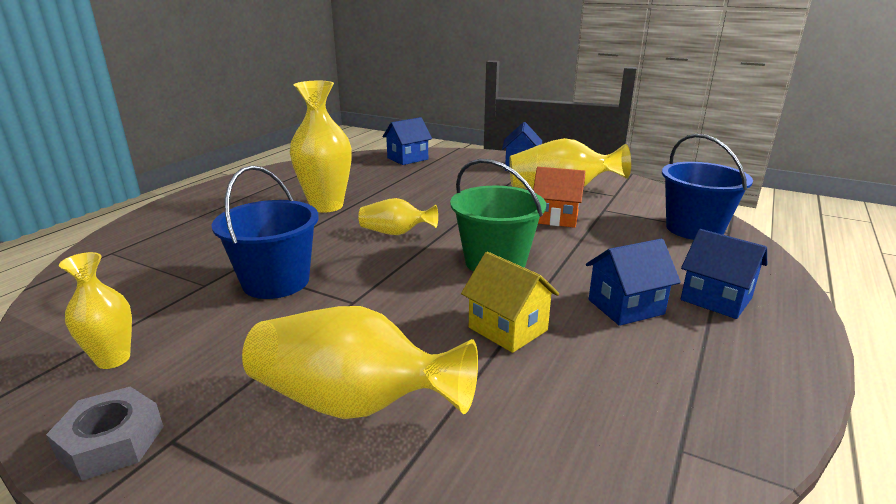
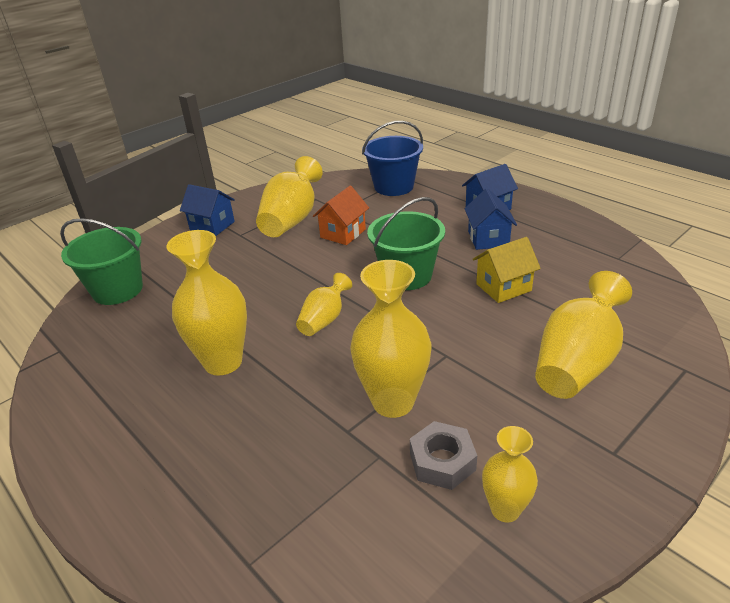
camera: 70 degrees left, 10 degrees up
grey nut [46,387,164,481] -> grey nut moved to [410,421,477,490]
blue bucket [212,165,319,299] -> yellow vase [350,260,431,418]
blue house [383,117,432,165] -> green bucket [60,218,143,305]

